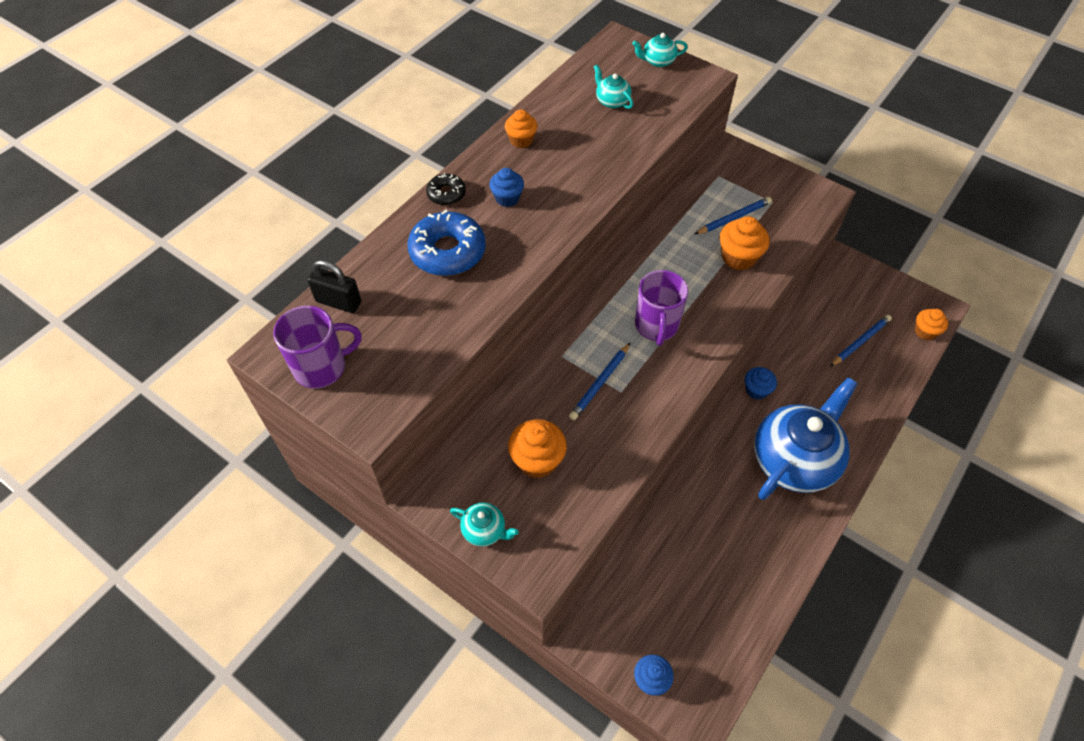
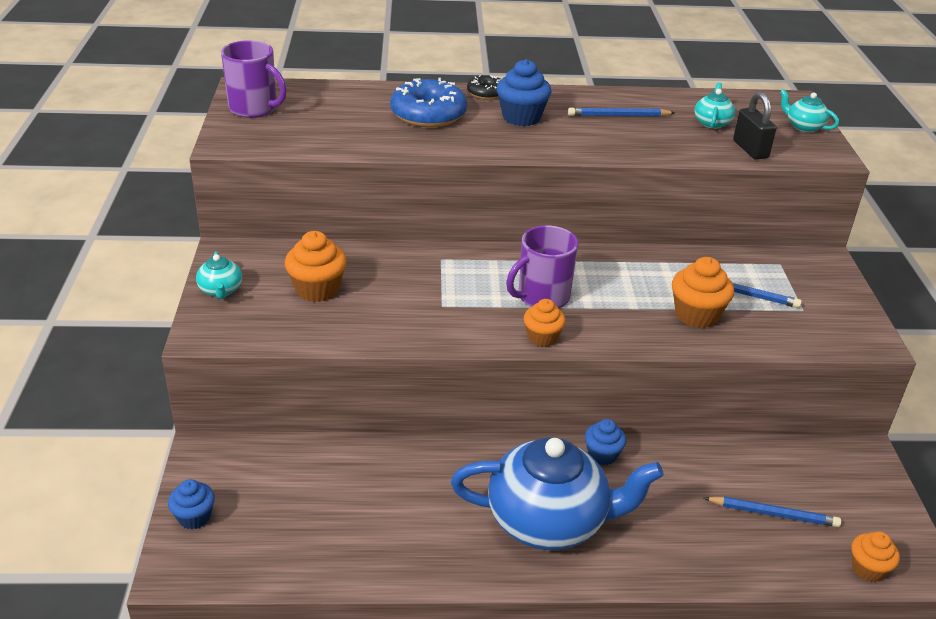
camera: 50 degrees right, 20 degrees down
black padlock [307,260,361,313] -> black padlock moved to [733,92,777,160]
blue cupcake [489,168,524,207] -> blue cupcake [497,59,551,126], size x1.52
orange cupcake [505,109,537,148] -> orange cupcake moved to [524,299,566,347]
blue pencil [569,343,630,420] -> blue pencil moved to [568,107,675,117]

